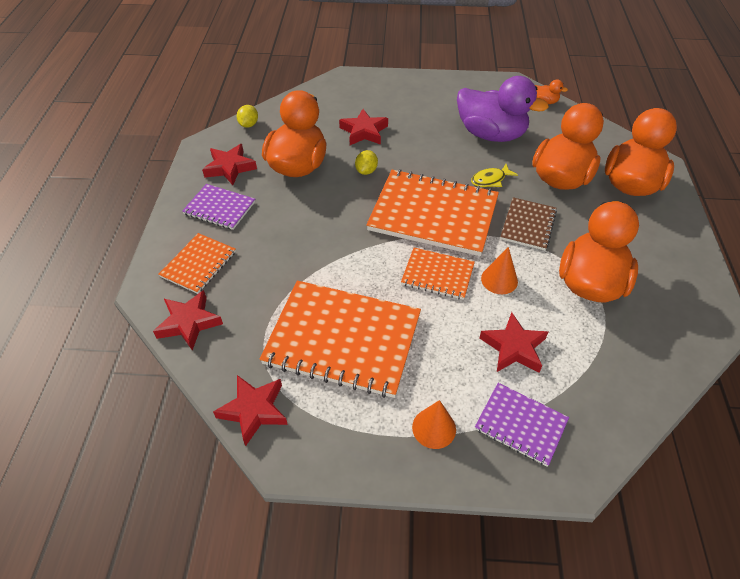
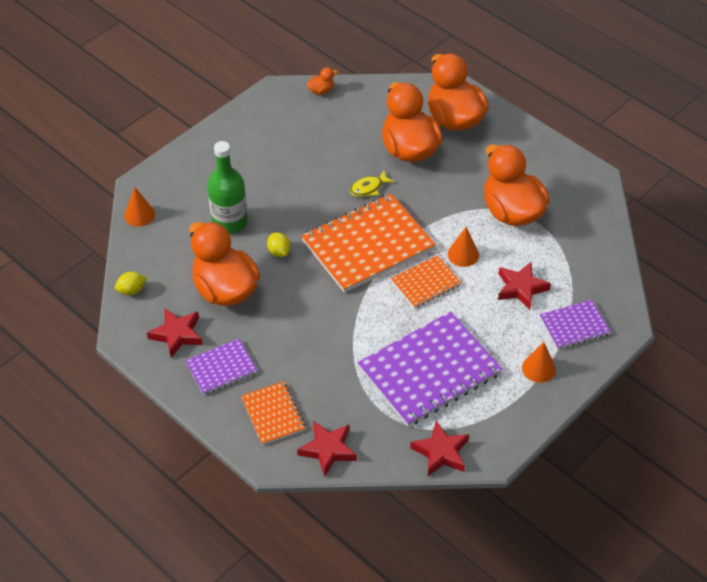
camera: 50 degrees left, 0 degrees up
yellow lemon [237,105,258,128] -> yellow lemon turned 75 degrees counterclockwise [115,272,147,295]
orange notebook [260,281,421,398] -> purple notebook [358,311,503,427]
red star [339,109,388,145] -> green bottle [207,141,248,234]
purple duck [457,76,549,142] -> none
yellow fish [471,164,518,187] -> yellow fish turned 45 degrees clockwise [350,171,395,197]
brown notebook [500,197,557,250] -> none
none -> orange cone [124,187,155,227]

